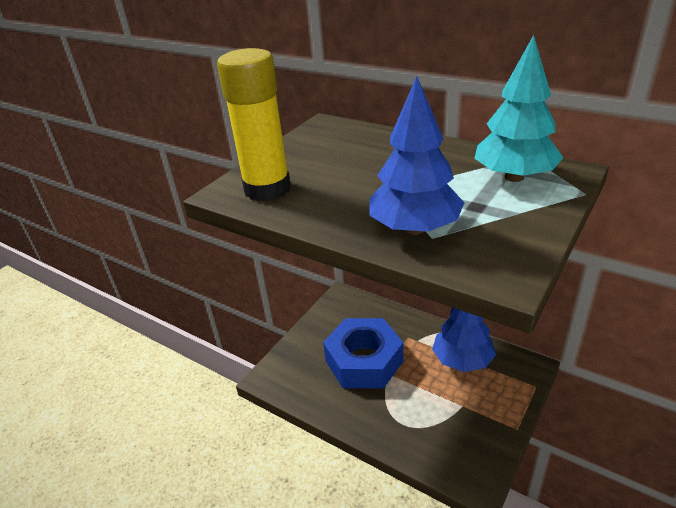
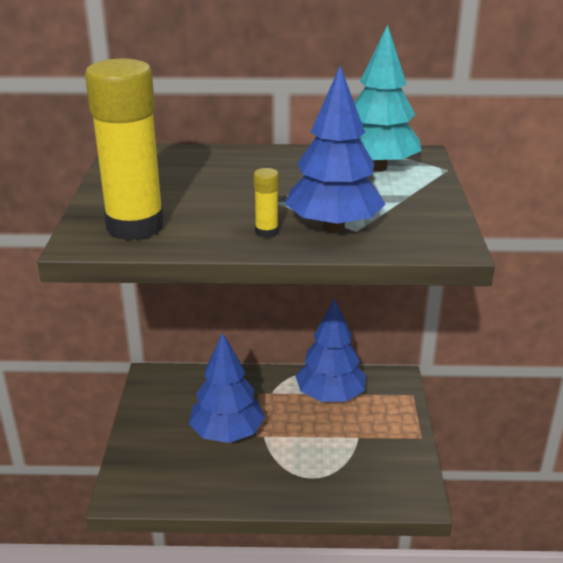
camera: 35 degrees left, 5 degrees down
blue nut [323,318,403,389] -> blue tree [189,332,265,443]
none -> yellow glue stick [254,168,279,238]

